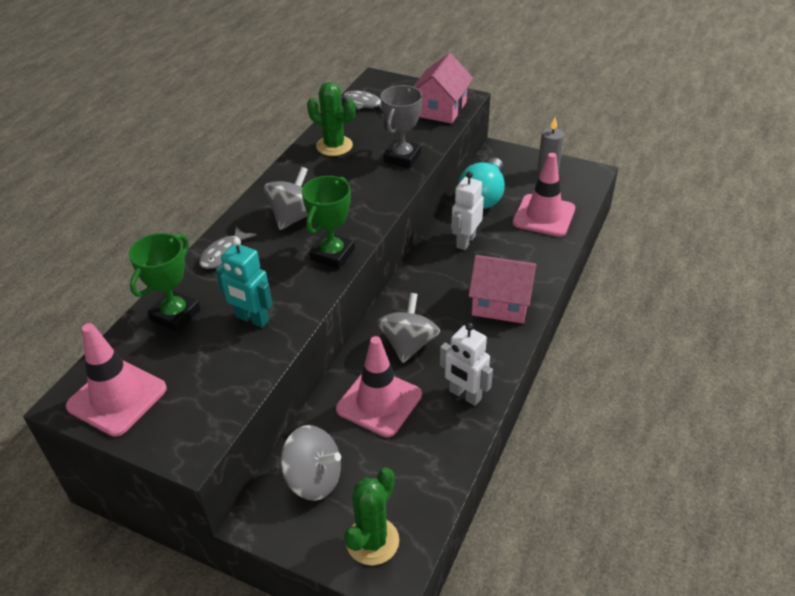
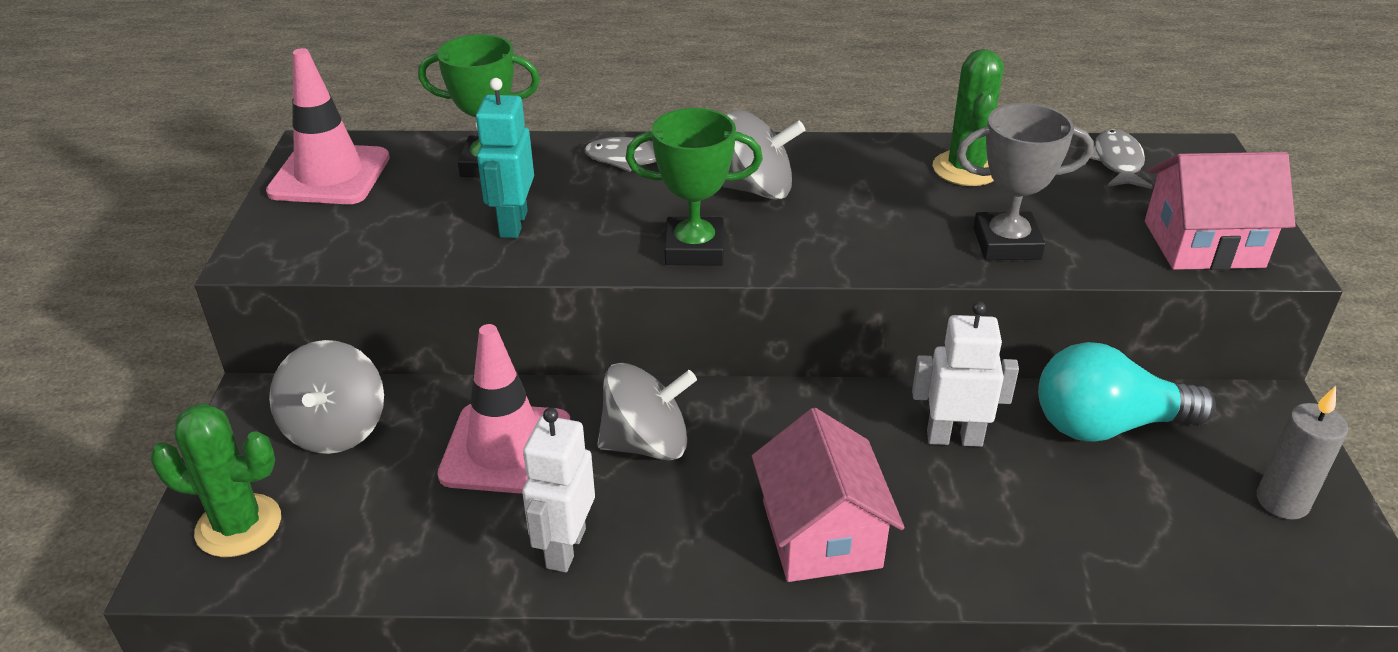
camera: 65 degrees right, 5 degrees down
pink traffic cone [513,153,575,237] -> none

